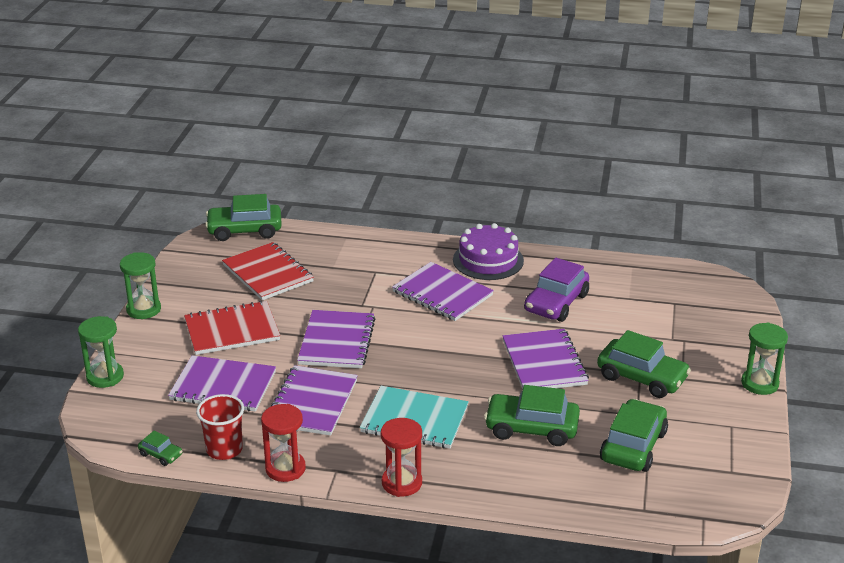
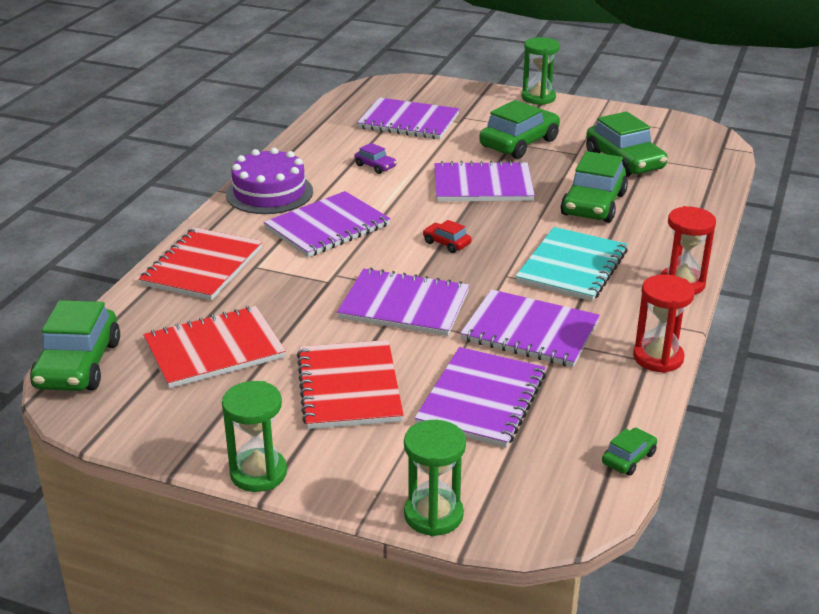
camera: 80 degrees left, 0 degrees up
red cup [196,394,244,460] -> none
purple car [524,258,589,322] -> purple car [354,143,397,174], size x0.47
green car [600,399,668,472] -> green car turned 150 degrees counterclockwise [586,111,668,177]
none -> red notebook [139,227,263,300]
none -> purple notebook [357,97,459,139]
none -> red car [423,220,472,253]

